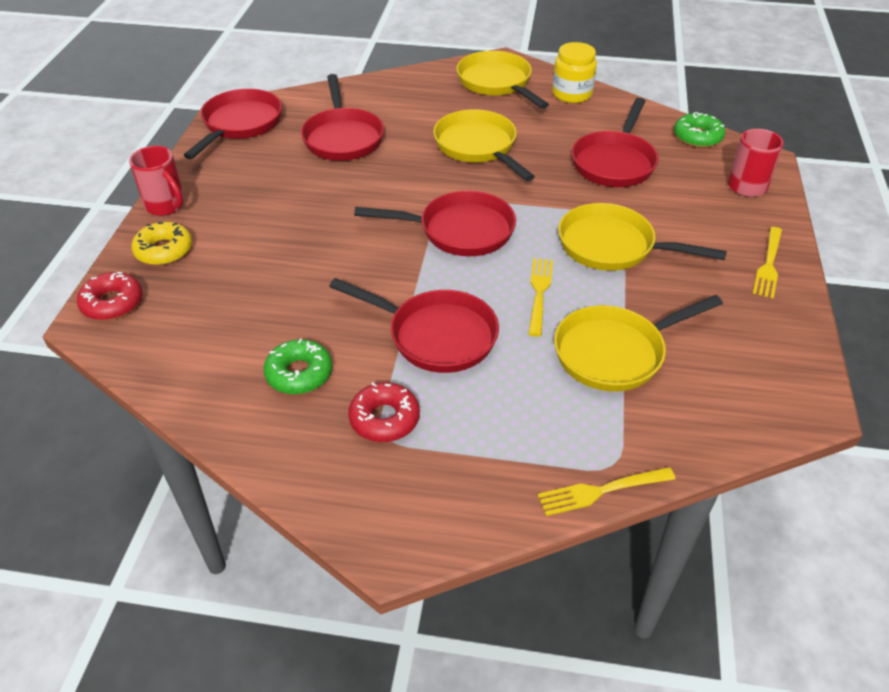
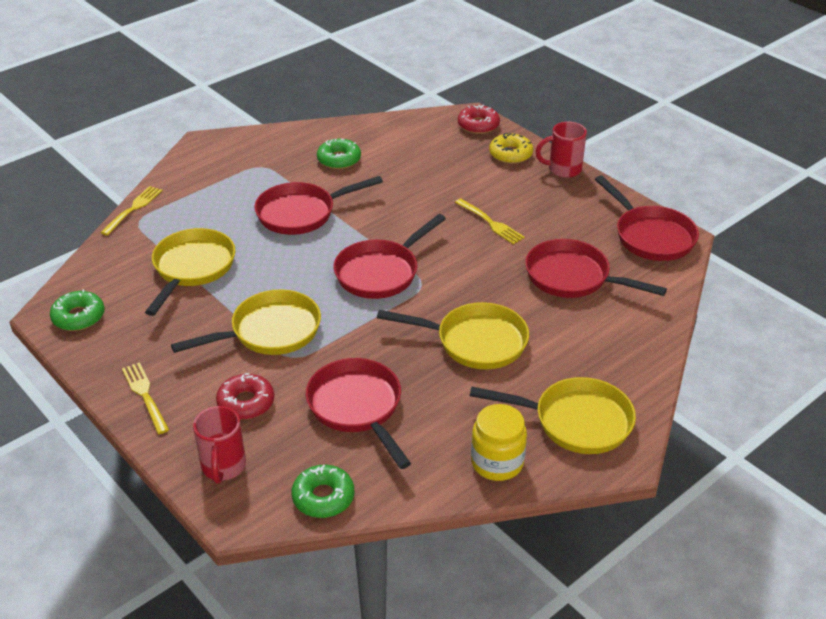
camera: 130 degrees right, 5 degrees down
red donut [348,382,420,442] -> red donut moved to [216,373,274,420]
yellow fork [529,258,553,337] -> yellow fork moved to [455,199,525,244]
none -> green donut [50,289,105,331]

